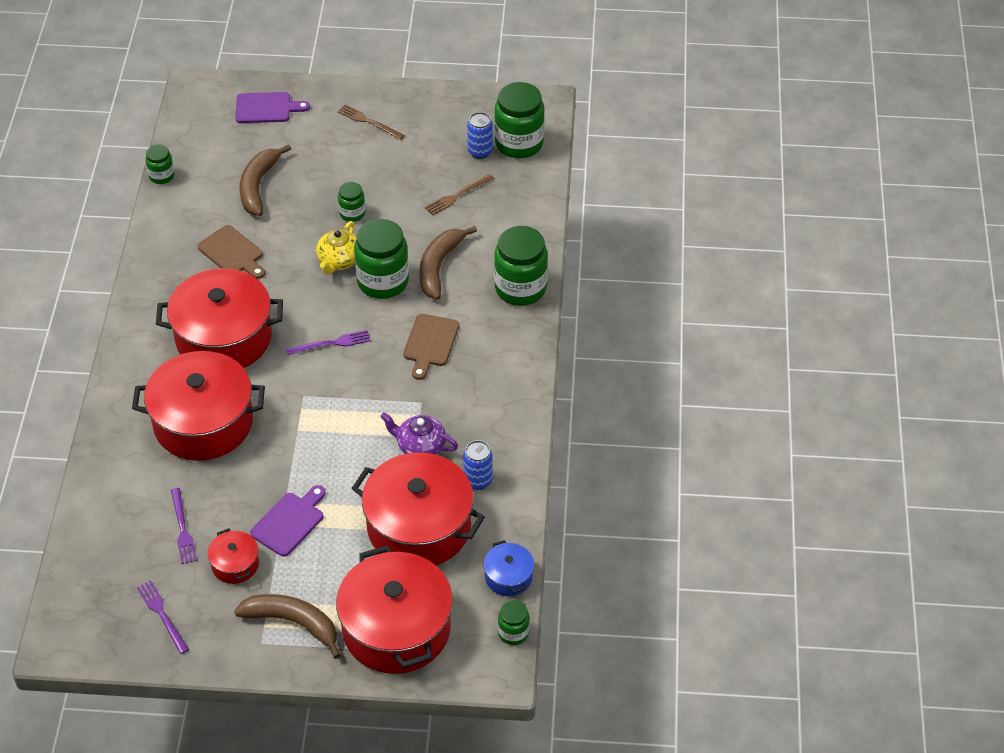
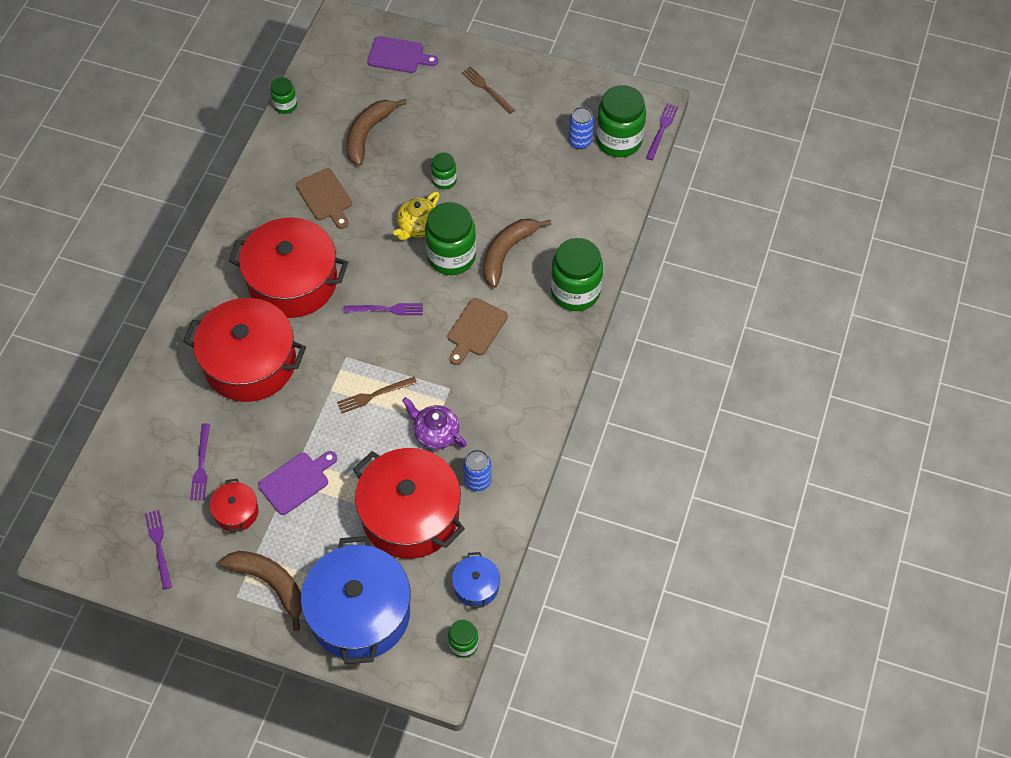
camera: 15 degrees right, 10 degrees up
red pot [336,545,453,674] -> blue pot [301,536,411,664]
brown fork [425,174,494,216] -> brown fork moved to [337,377,417,414]
none -> purple fork [646,103,678,160]

